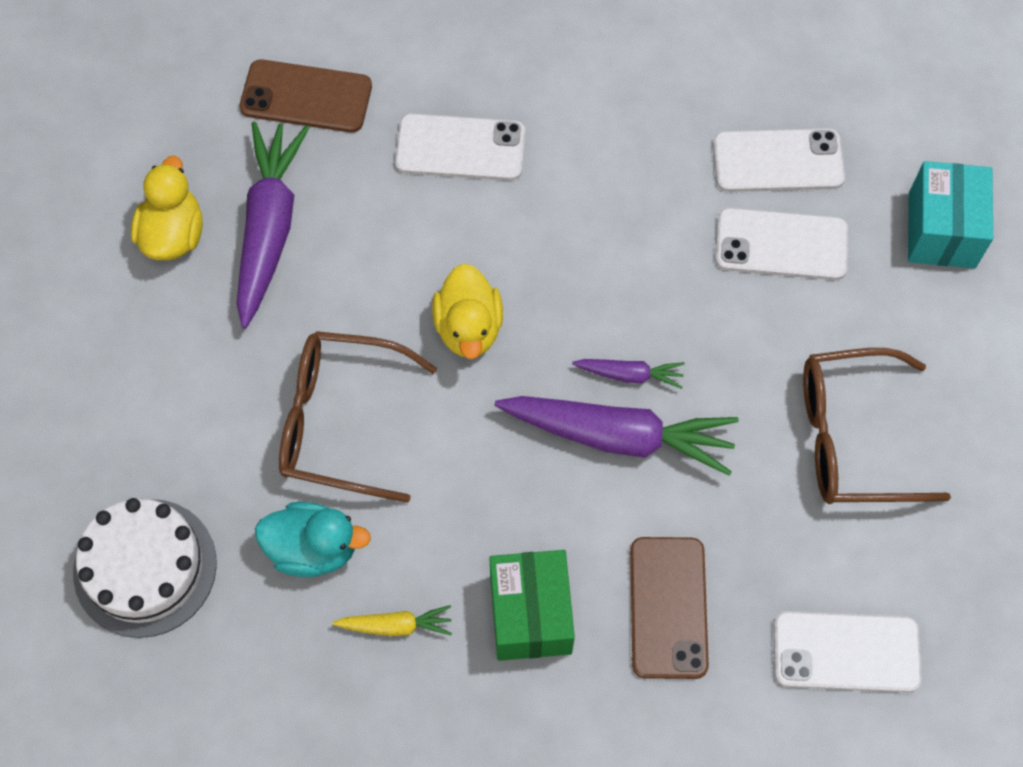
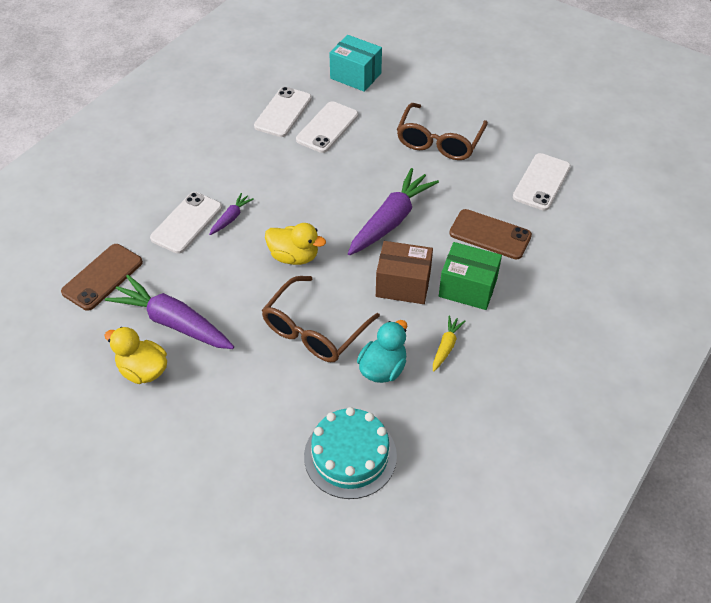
camera: 65 degrees left, 15 degrees down
white cake [73,498,217,638] -> turquoise cake [304,407,397,499]
purple carrot [572,359,685,389] -> purple carrot moved to [209,193,254,235]
none -> brown box [376,241,433,304]

